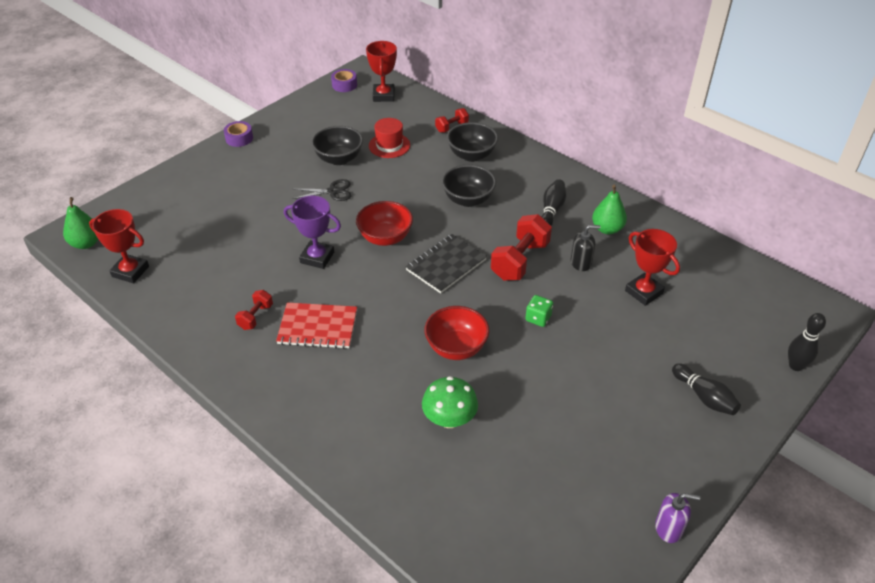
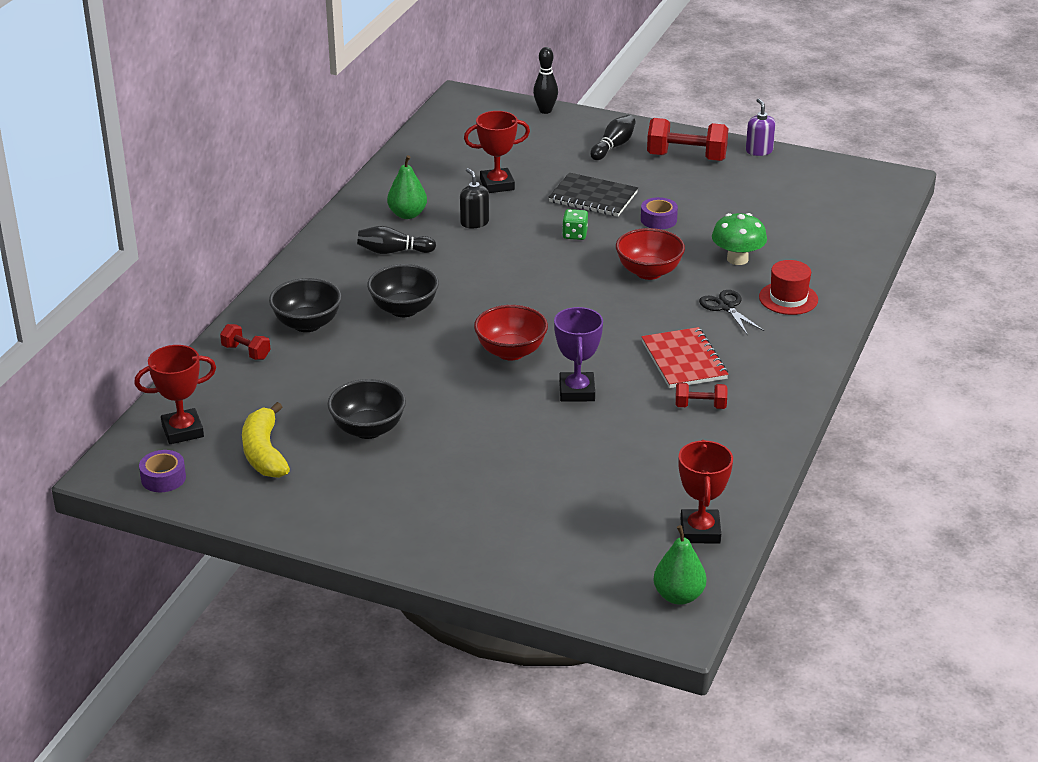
camera: 110 degrees left, 10 degrees down
purple tape [224,121,253,147] -> purple tape moved to [641,197,678,229]
black scissors [292,179,351,201] -> black scissors moved to [699,290,764,335]
red hat [369,118,410,158] -> red hat moved to [759,260,818,315]
black notebook [405,234,487,294] -> black notebook moved to [548,173,638,217]
red dumbbell [491,214,552,281] -> red dumbbell moved to [647,118,729,161]
red trophy [625,229,680,306] -> red trophy turned 45 degrees clockwise [464,111,530,193]
none -> yellow banana [242,402,290,478]

